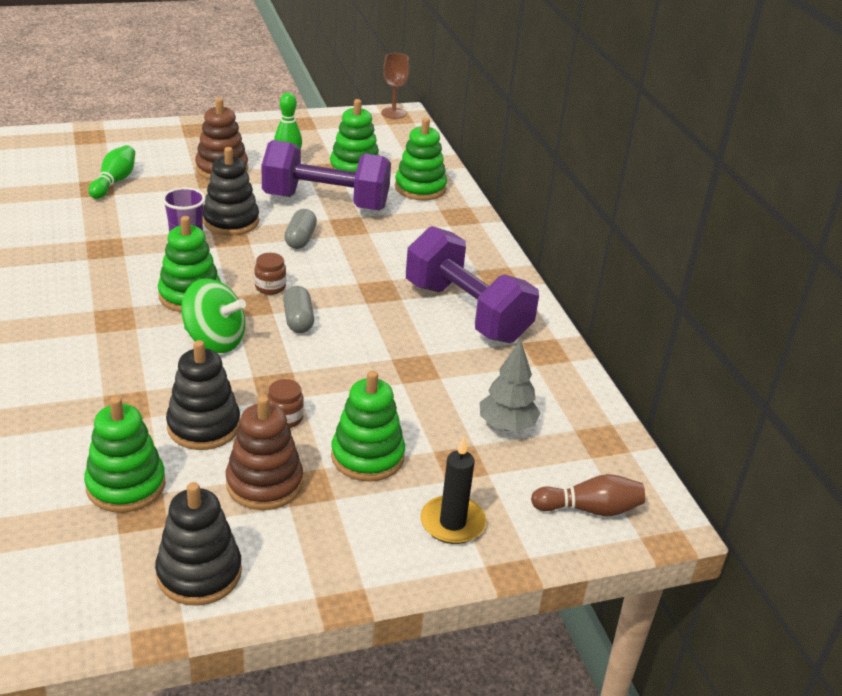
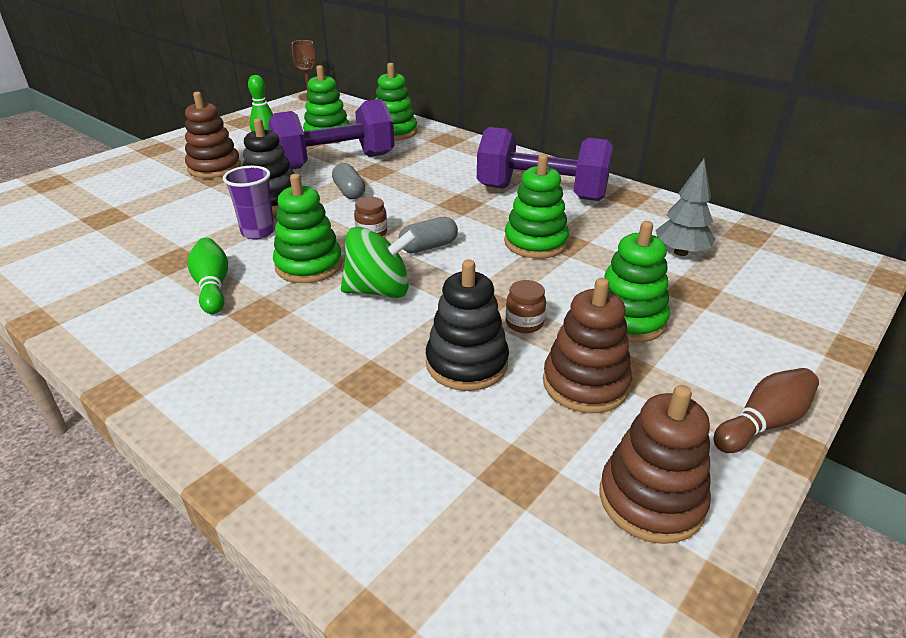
camera: 30 degrees left, 0 degrees up
green stacking toy [84,396,166,513] -> green stacking toy moved to [504,154,569,259]
green bowling pin [89,145,135,199] -> green bowling pin moved to [187,238,228,314]
black stacking toy [155,482,242,606] -> brown stacking toy [600,385,711,544]
grey capsule [283,286,314,333] -> grey capsule turned 75 degrees counterclockwise [399,217,458,253]
black candle [420,437,486,544] -> none
brown bowling pin [531,474,645,516] -> brown bowling pin moved to [713,368,819,453]

